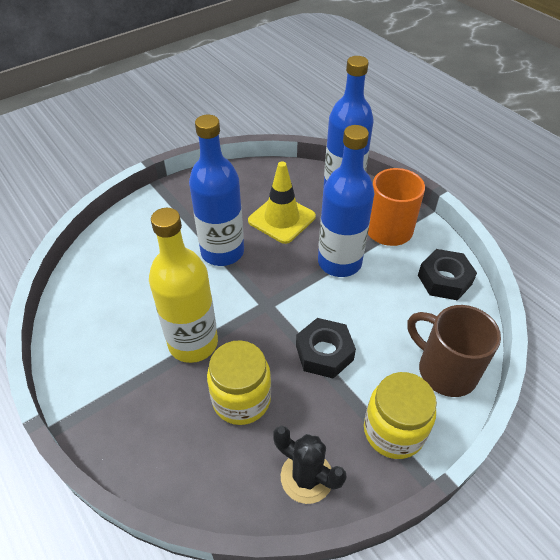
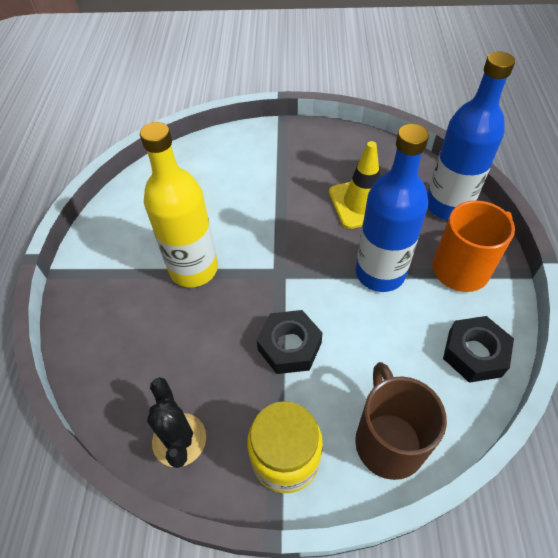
camera: 40 degrees right, 5 degrees up
blue bottle [189,115,244,266] -> none
yellow jar [207,340,271,425] -> none

